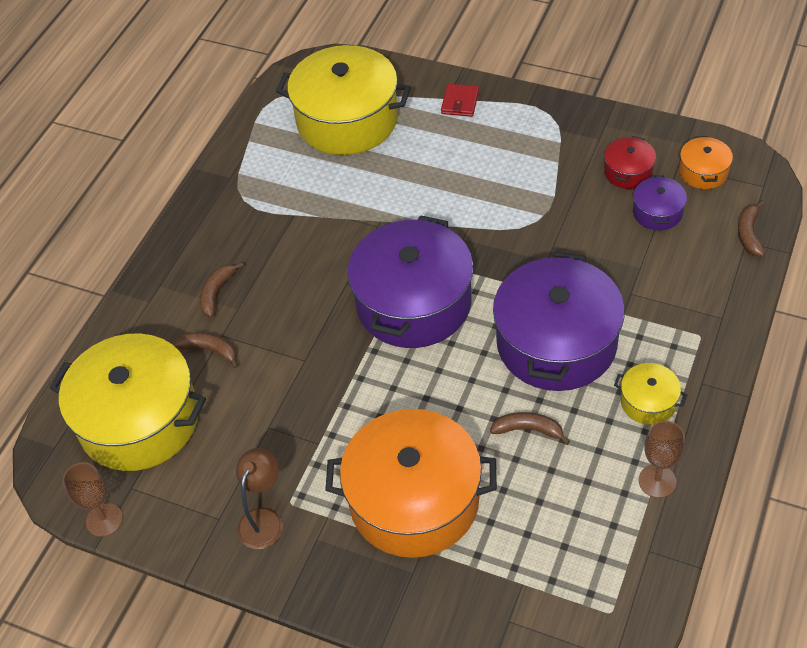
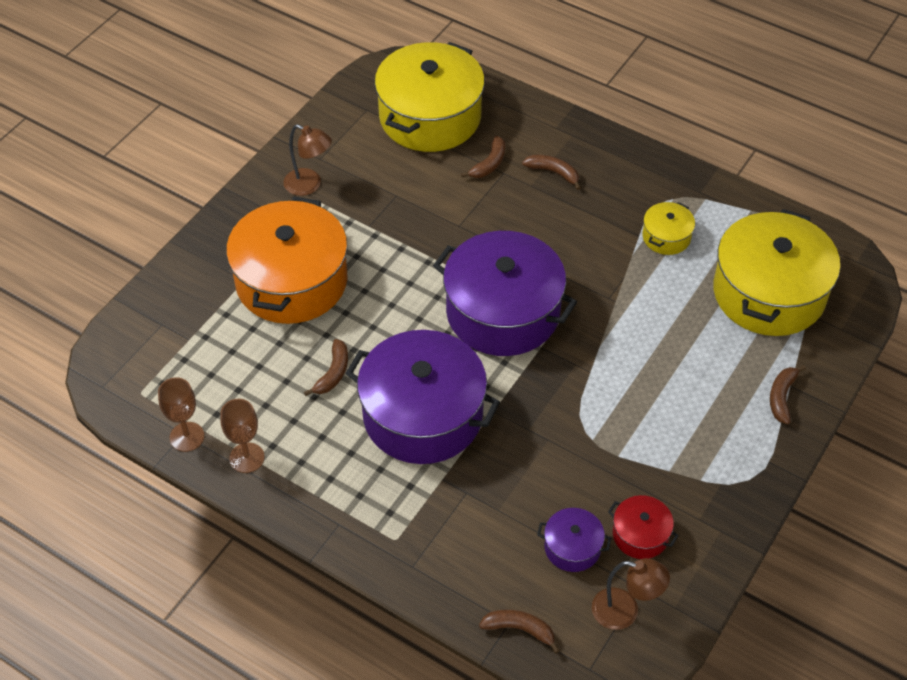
camera: 95 degrees right, 0 degrees up
brown goblet [63,462,123,537] -> brown goblet moved to [158,377,205,452]
red wallet [441,84,479,117] -> brown banana [770,365,806,424]
yellow pot [614,363,687,425] -> yellow pot moved to [643,202,695,255]
orange pot [679,136,733,189] -> brown lamp [592,558,670,630]

